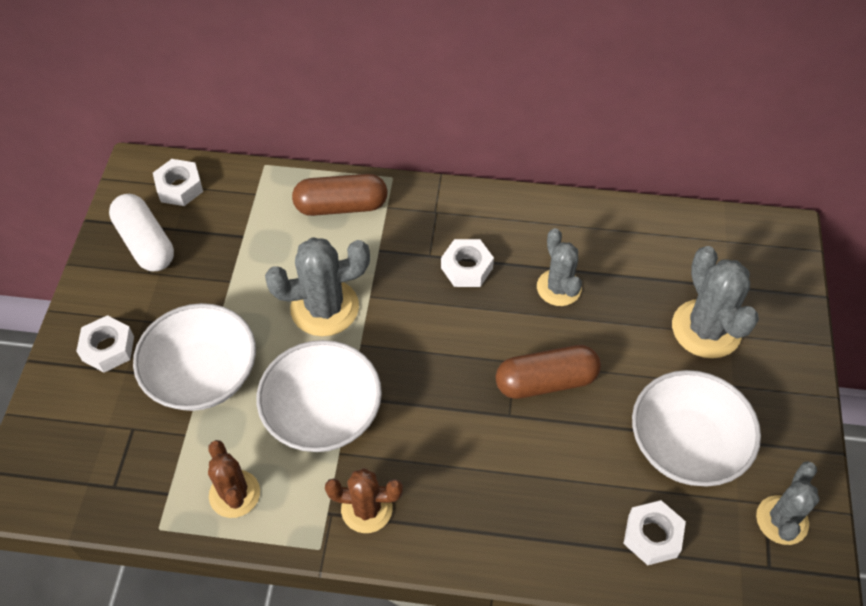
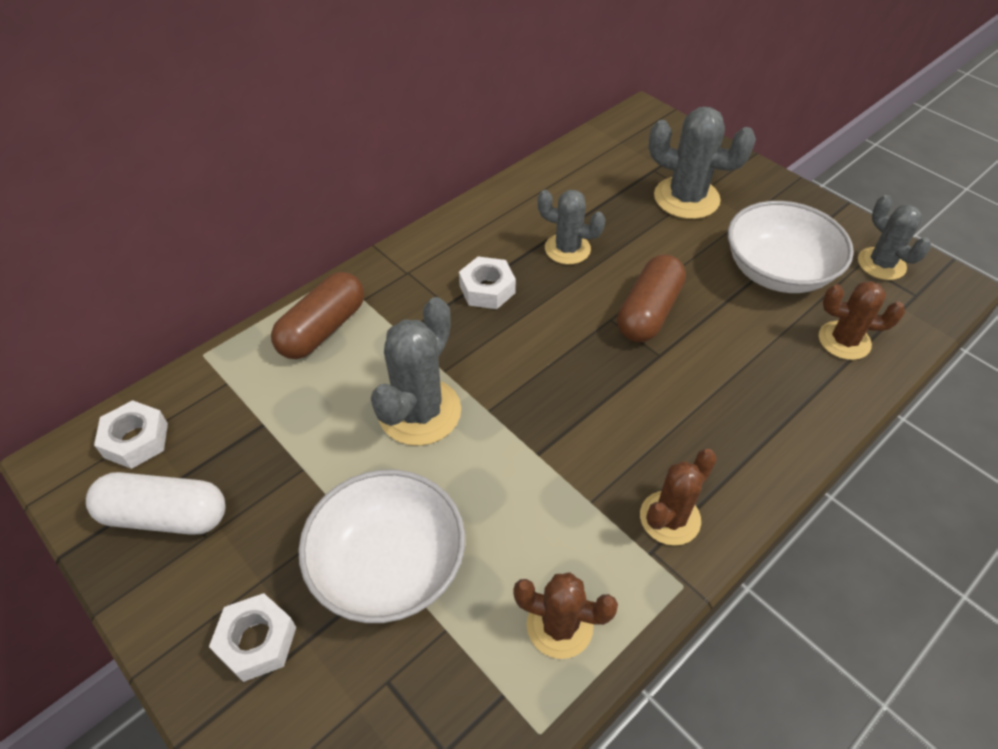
camera: 50 degrees left, 5 degrees down
white bowl [257,340,382,452] -> none
white nut [623,500,686,565] -> brown cactus [819,281,905,360]

